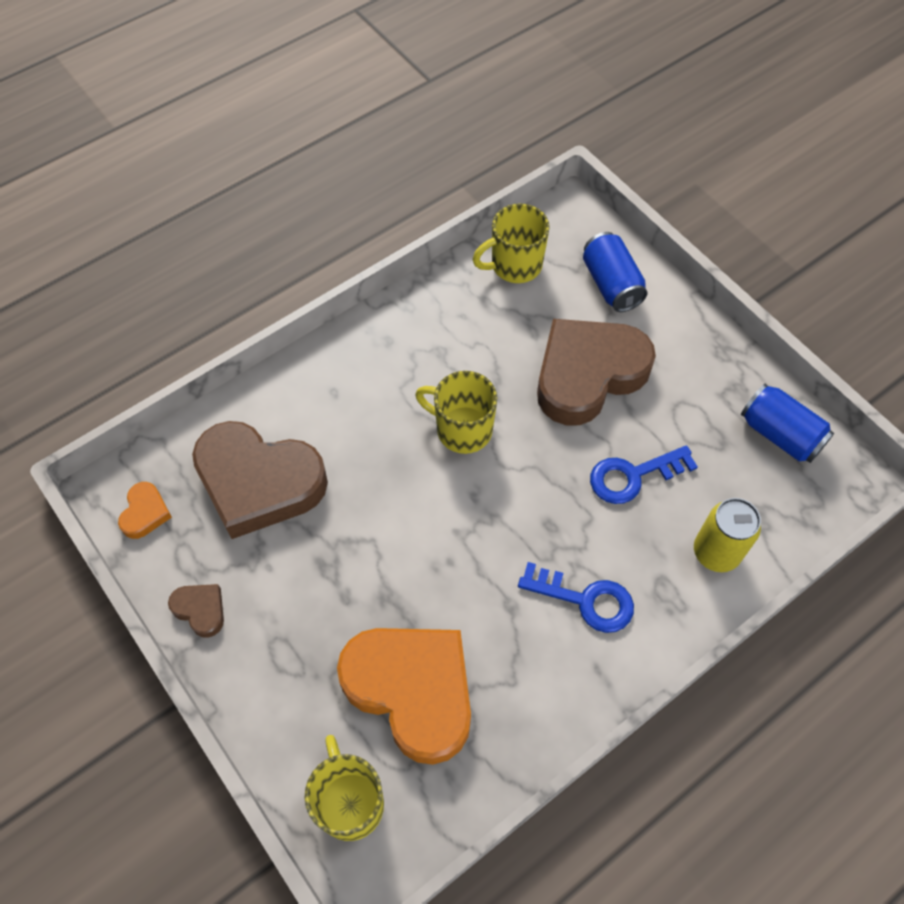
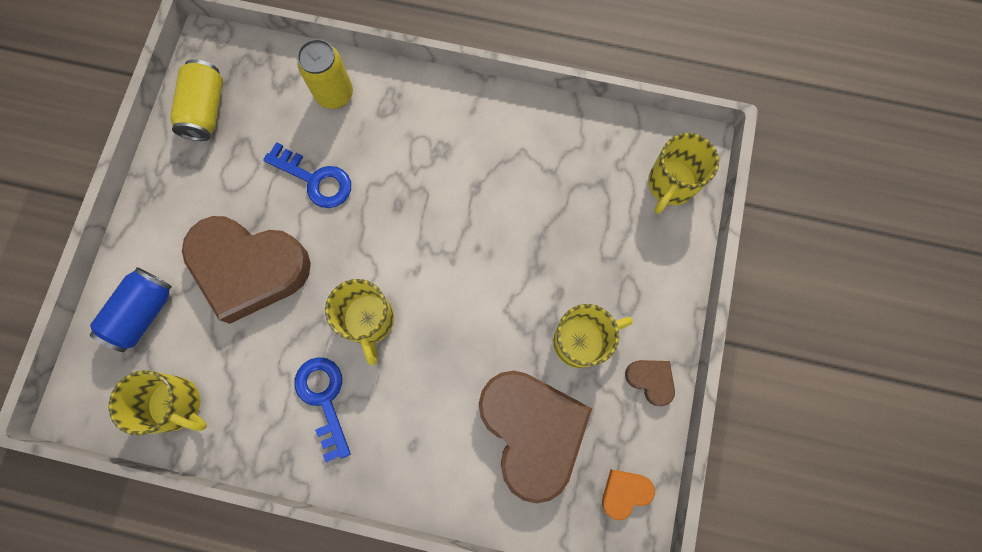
camera: 130 degrees left, 15 degrees up
brown heart [168,584,224,638] -> brown heart turned 135 degrees clockwise [625,360,675,406]
orange heart [337,628,471,765] -> none
blue key [518,562,634,633] -> blue key moved to [295,357,351,462]
blue can [741,384,834,463] -> yellow can [170,59,223,141]
none -> yellow mug [553,304,633,368]

